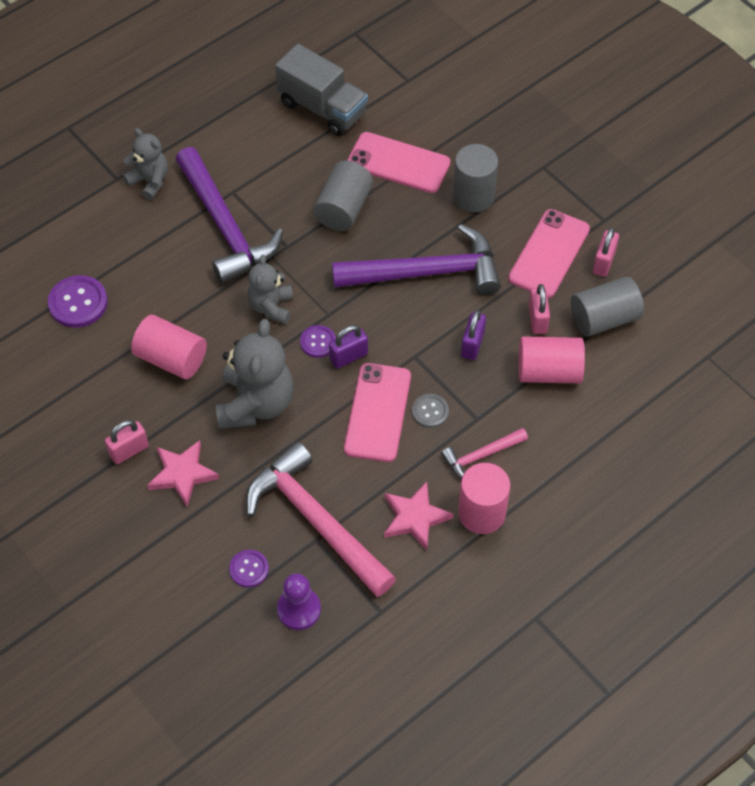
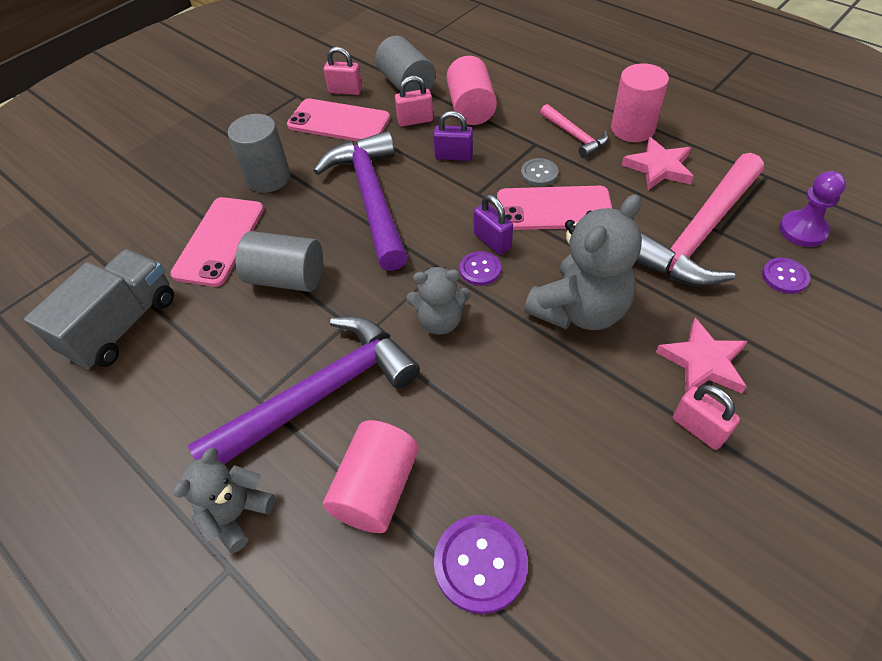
camera: 95 degrees left, 5 degrees down
pink cylinder [131,315,207,379] -> pink cylinder moved to [323,420,419,533]
grey teddy bear [216,319,293,429] -> grey teddy bear turned 135 degrees clockwise [524,194,642,330]

